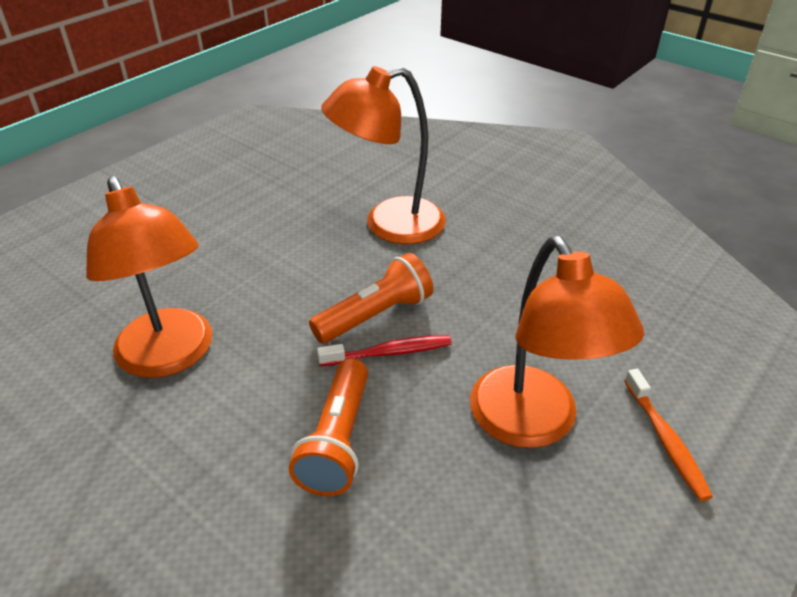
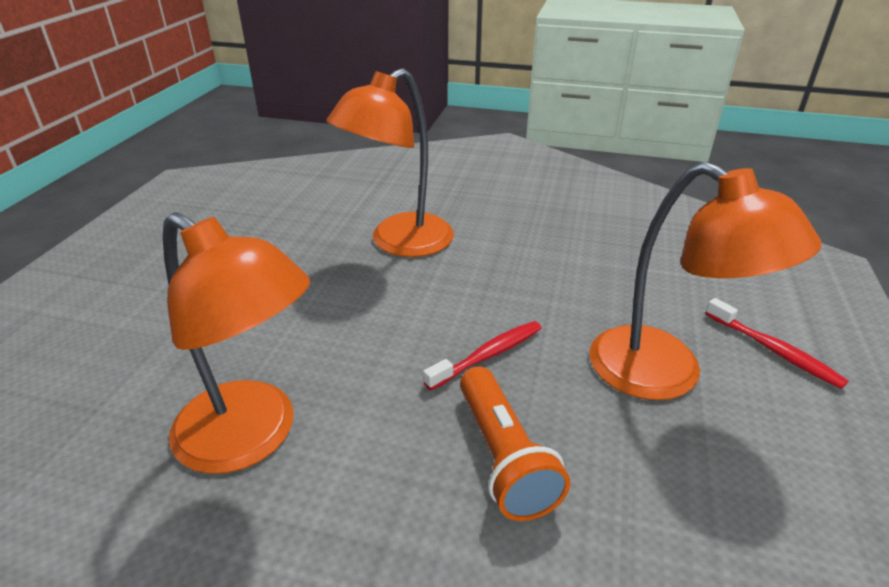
camera: 25 degrees left, 5 degrees down
orange flashlight [309,253,433,343] -> none
orange toothbrush [624,369,713,501] -> red toothbrush [705,298,848,389]

